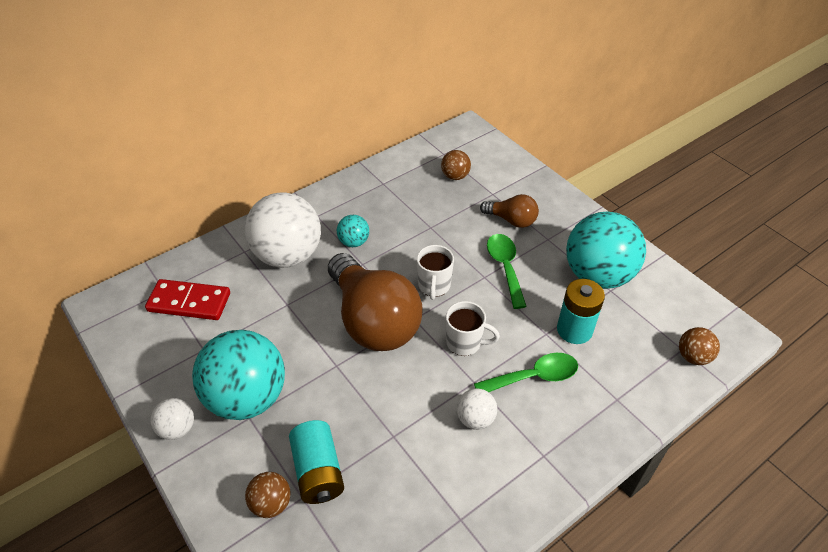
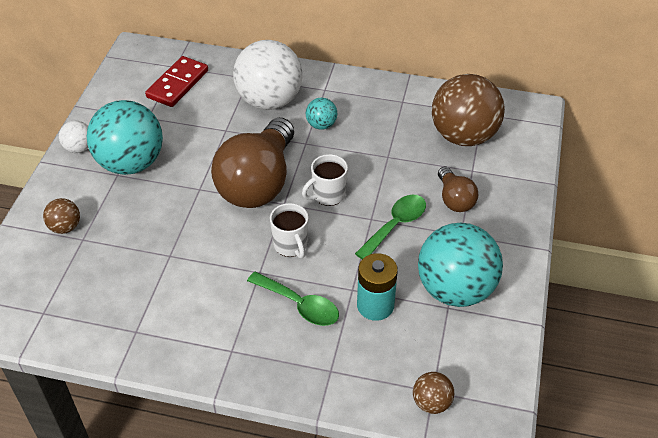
camera: 50 degrees right, 0 degrees up
red domino [145,279,230,320] -> red domino turned 60 degrees clockwise [145,56,208,107]
turquoise battery [289,420,344,504] -> none
brown ball [441,150,471,180] -> brown ball [432,74,505,146], size x2.20
white ball [457,388,497,430] -> none

